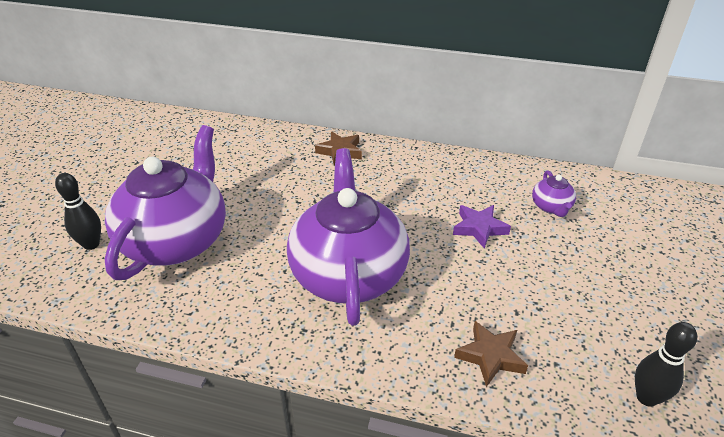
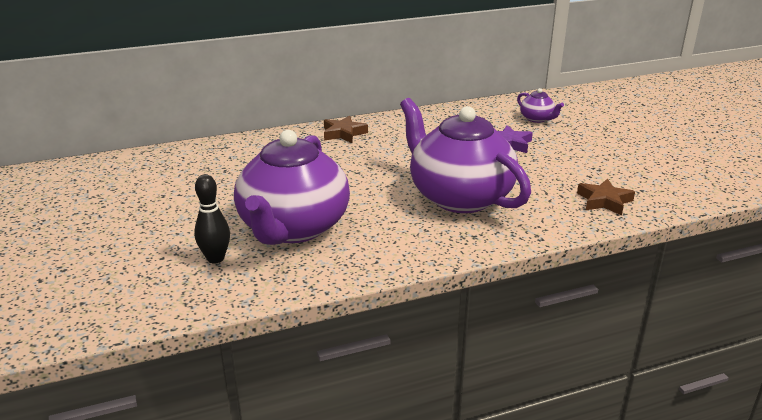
camera: 35 degrees left, 10 degrees down
purple teapot [105,125,226,280] -> purple teapot turned 150 degrees counterclockwise [234,130,350,245]
black bowling pin [635,322,697,407] -> none

